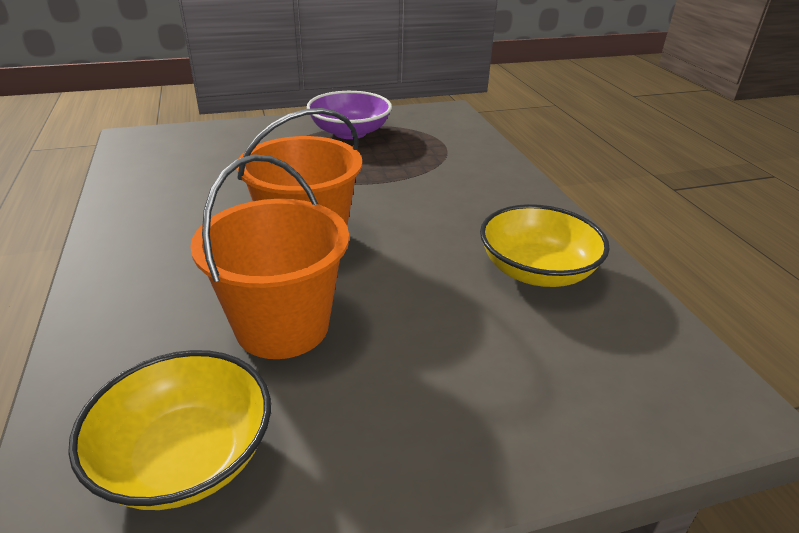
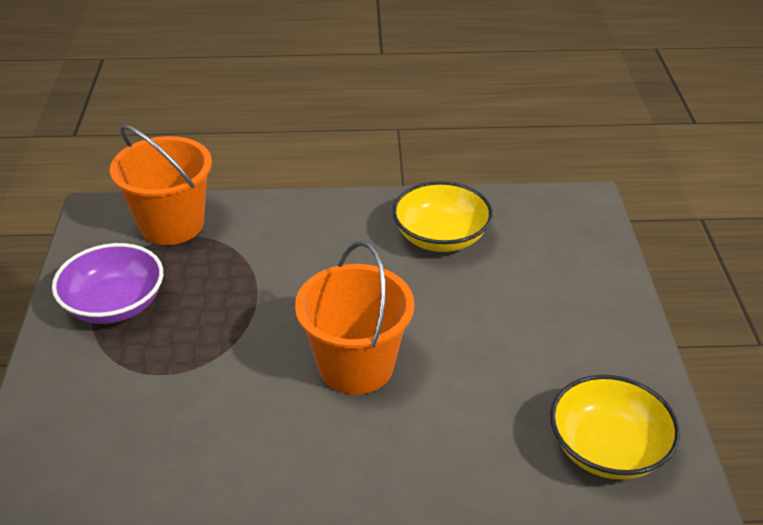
camera: 75 degrees left, 5 degrees up
orange bucket [190,154,349,359] -> orange bucket moved to [110,125,212,245]

